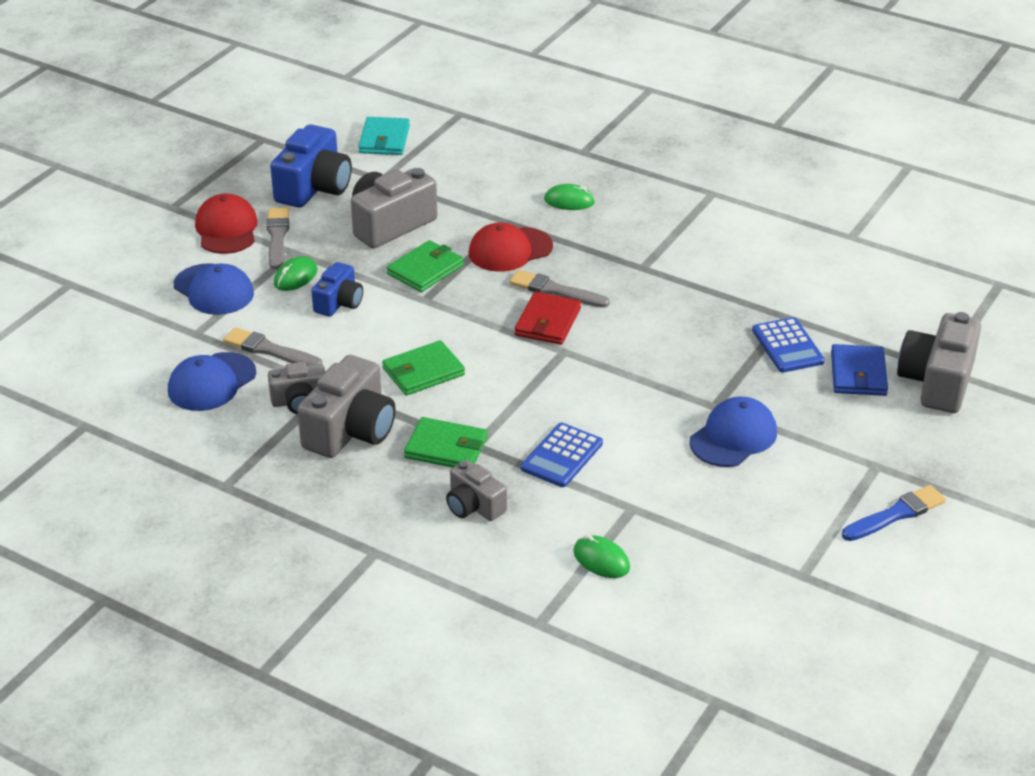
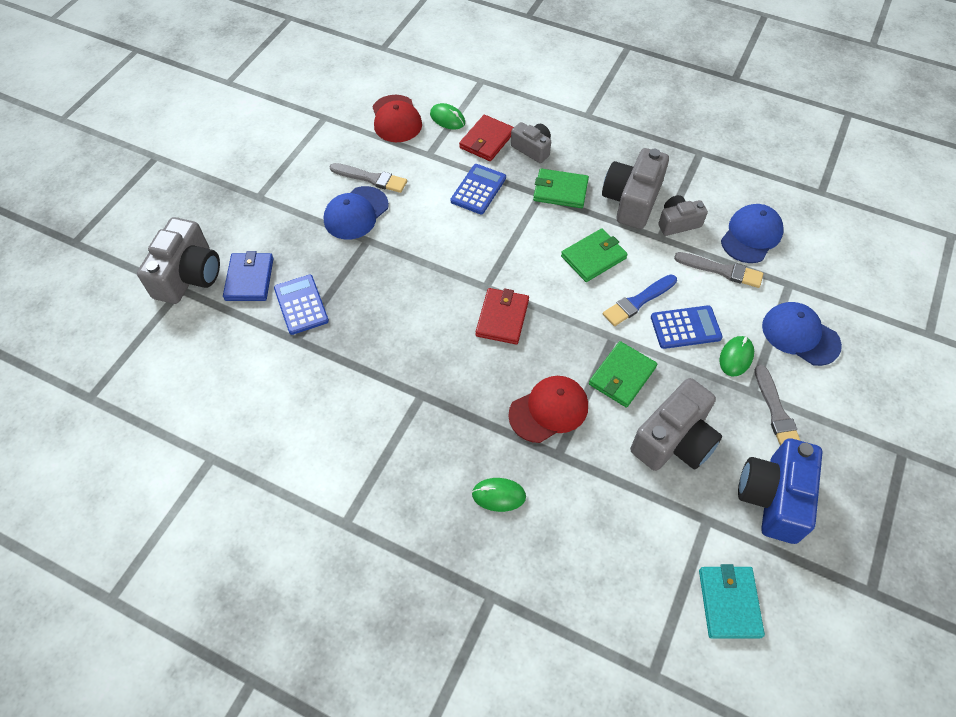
camera: 175 degrees right, 20 degrees up
red cap [195,193,258,254] -> red cap moved to [372,95,422,142]
blue camera [311,262,363,317] -> blue calculator [651,305,723,349]
grey brush [509,270,610,308] -> grey brush moved to [329,163,407,193]
blue brush [842,485,946,541] -> blue brush moved to [603,274,677,326]
none -> red wallet [459,115,514,161]

